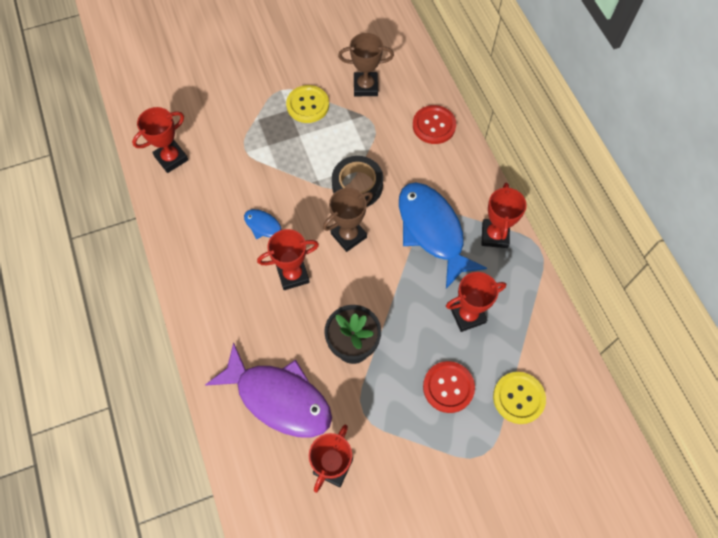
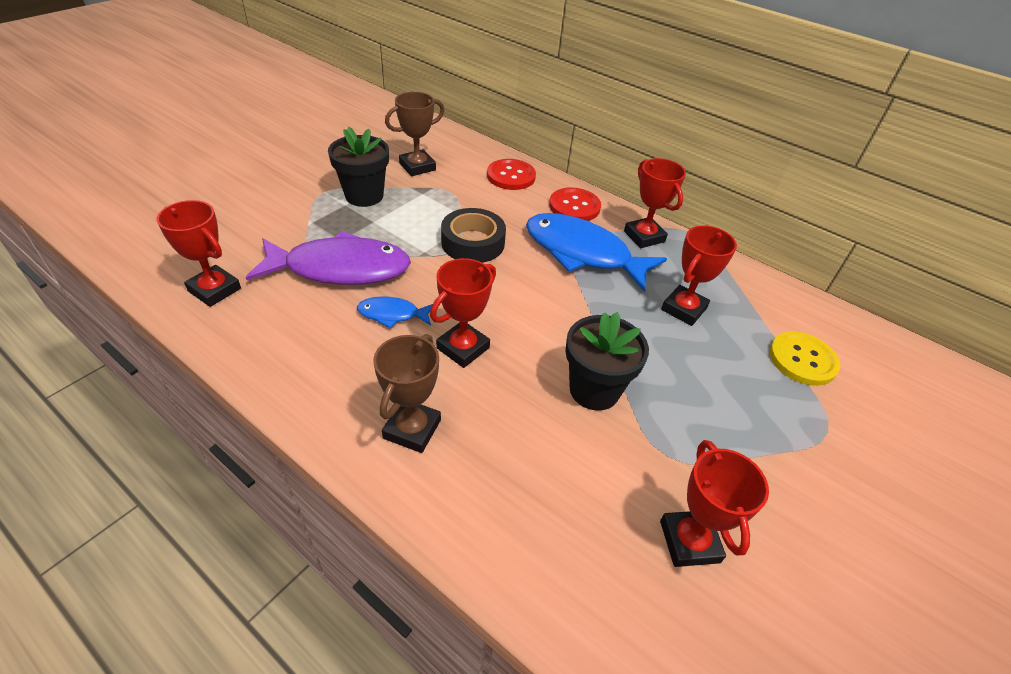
camera: 35 degrees left, 20 degrees down
red trophy [132,107,188,173] -> red trophy turned 75 degrees counterclockwise [157,200,241,307]
purple fish [205,342,332,438] -> purple fish moved to [246,231,411,285]
yellow button [286,85,329,123] -> black flower pot [328,126,389,207]
brown trophy [323,188,373,252] -> brown trophy moved to [373,334,441,453]
red button [423,361,475,413] -> red button moved to [549,187,601,221]

